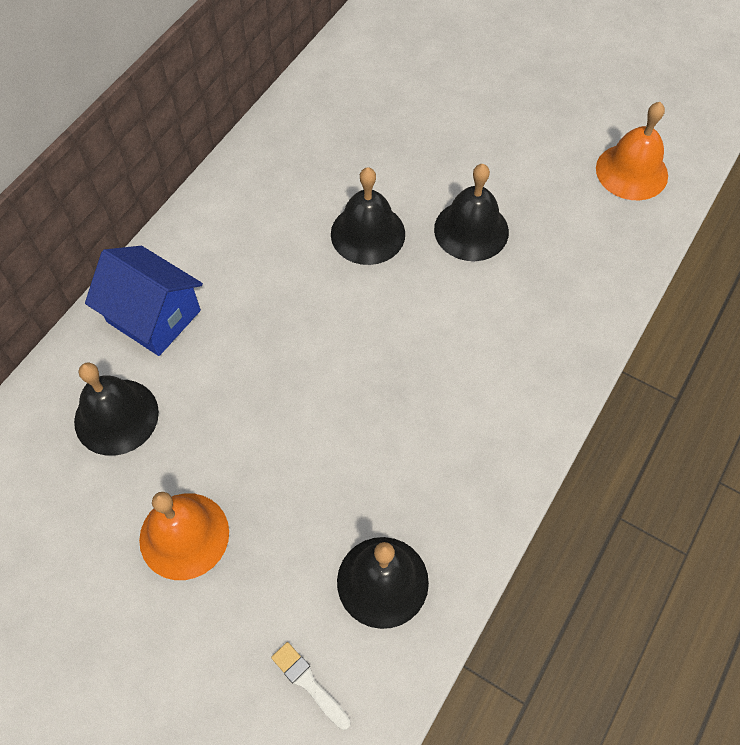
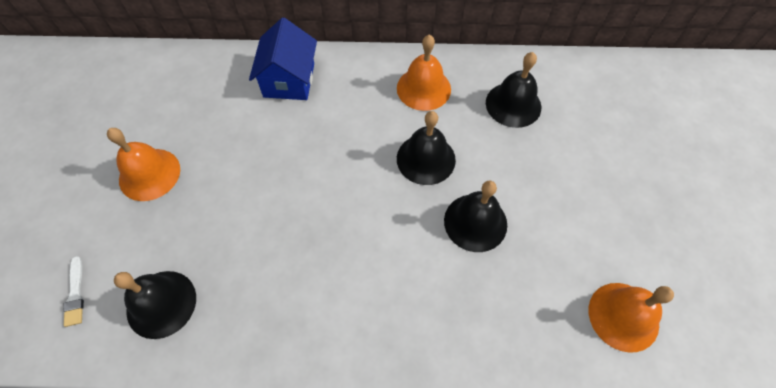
camera: 60 degrees right, 0 degrees up
black bell [74,362,159,456] -> black bell moved to [486,52,541,128]
white brush [271,642,350,730] -> white brush turned 150 degrees clockwise [63,256,84,327]
none -> orange bell [397,35,451,111]

